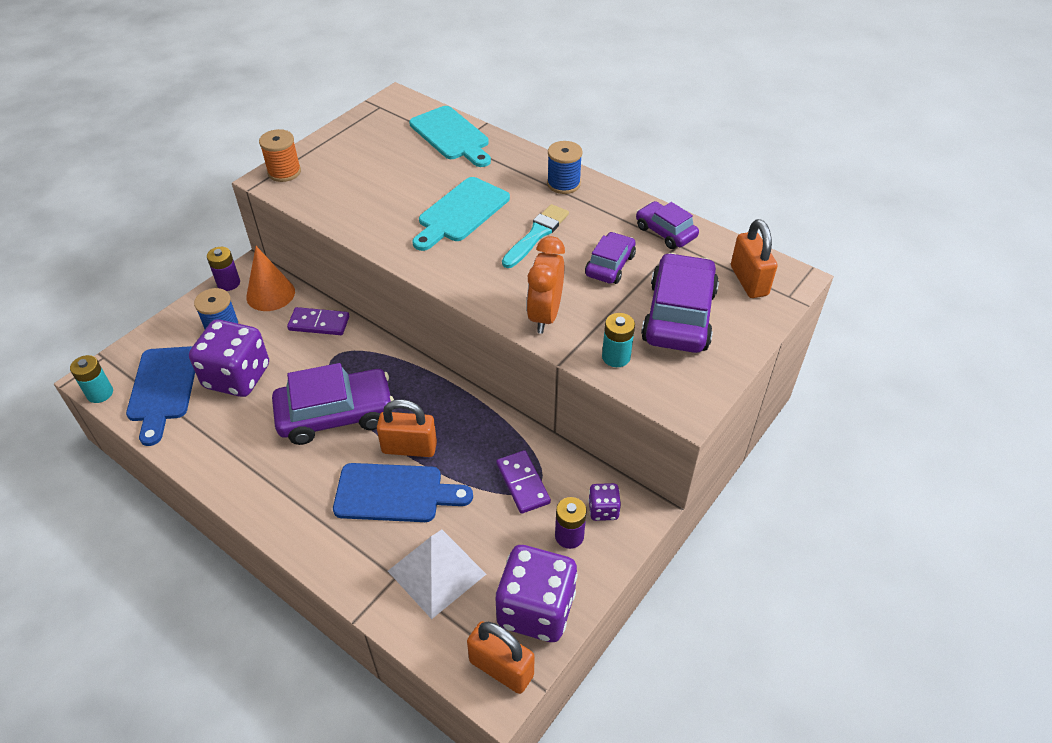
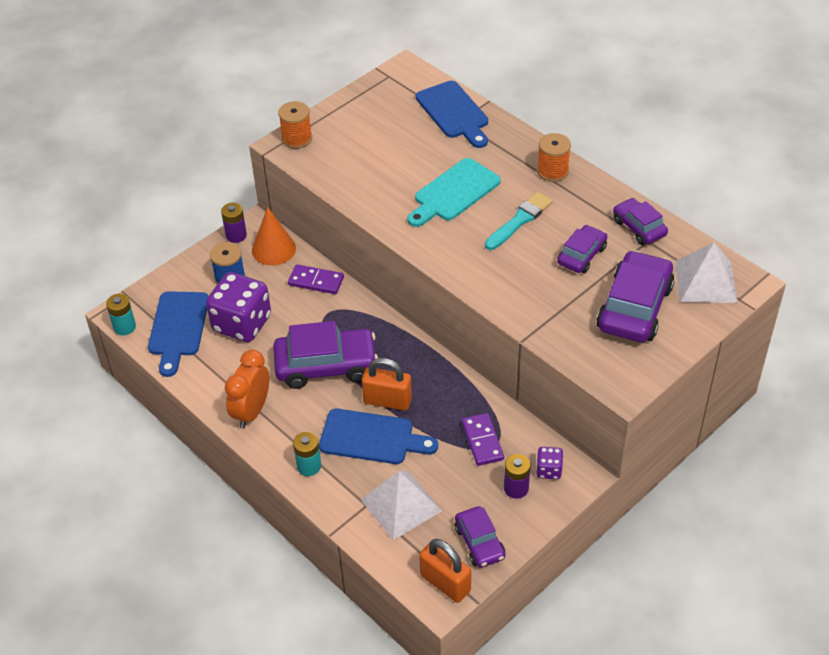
camera: 10 degrees right, 0 degrees up
turquoise cutting board [409,106,491,167] -> blue cutting board [416,81,488,148]
purple dice [496,545,578,642] -> purple car [455,506,505,568]
orange clock [526,236,565,334] -> orange clock moved to [225,350,269,429]
blue spool [547,141,583,194] -> orange spool [537,133,571,182]
turquoise battery [602,313,635,367] -> turquoise battery moved to [293,432,321,476]
orange padlock [731,219,778,298] -> white pyramid [675,242,738,303]

